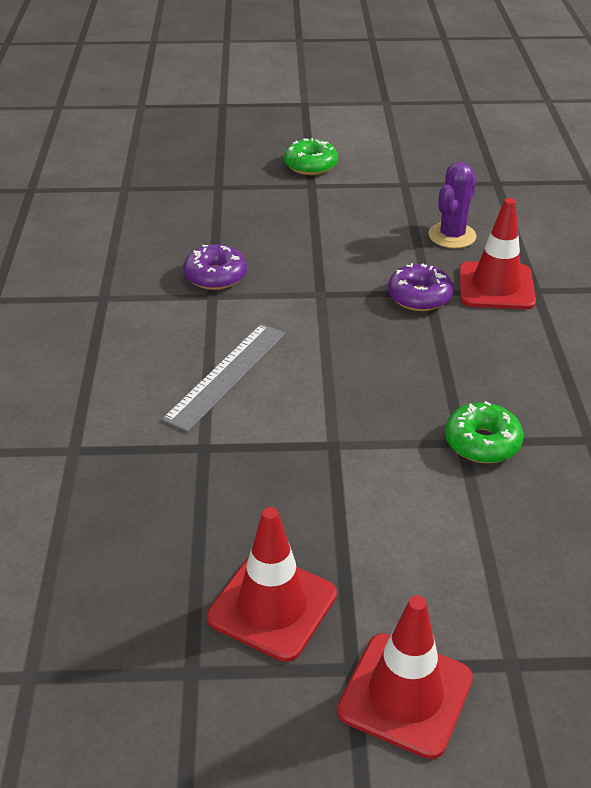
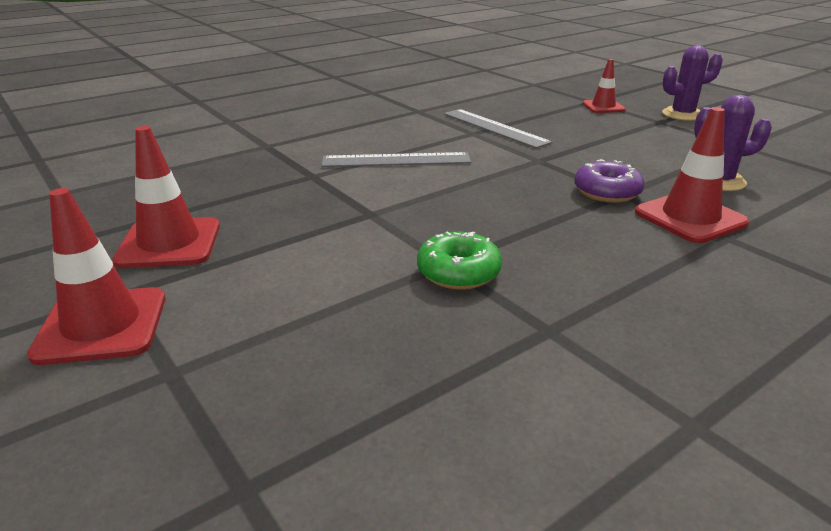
camera: 55 degrees right, 10 degrees down
purple donut [183,244,247,290] -> grey ruler [444,109,552,148]
green donut [284,138,338,175] -> purple cactus [662,45,723,121]
none -> red traffic cone [582,59,626,113]

